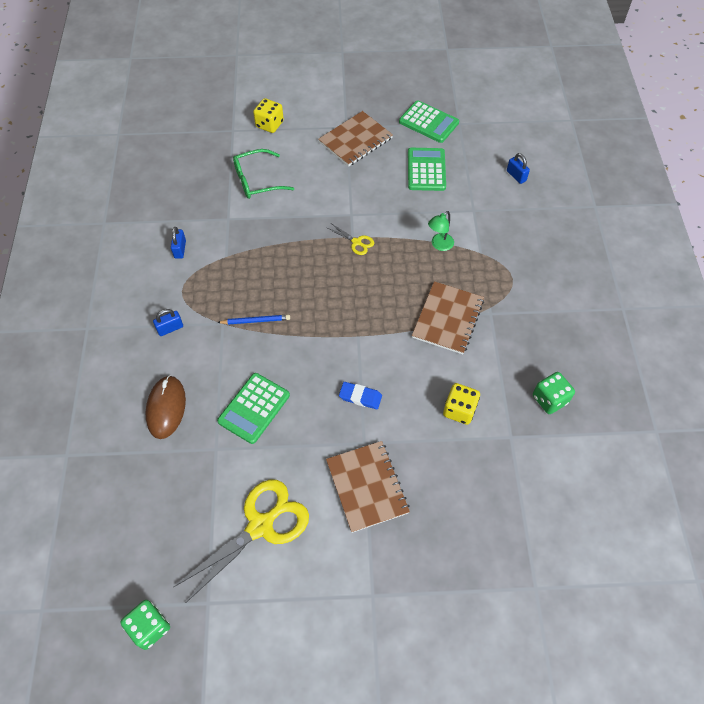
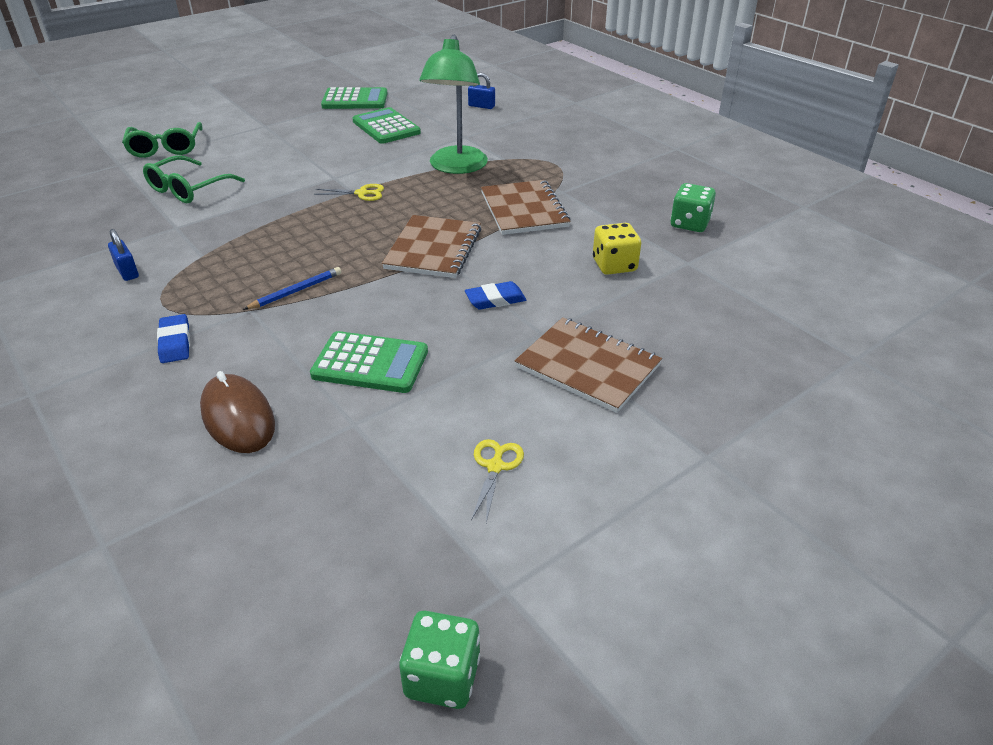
camera: 35 degrees left, 20 degrees down
blue padlock [153,309,183,336] -> blue eraser [157,314,190,363]
yellow scissors [174,480,309,602] -> yellow scissors [471,439,524,523], size x0.44
green calculator [217,373,290,444] -> green calculator turned 75 degrees counterclockwise [310,331,428,393]
yellow dice [253,98,284,133] -> green glasses [122,122,203,158]
brown notebook [318,111,393,167] -> brown notebook moved to [382,215,481,278]
green lamp [428,211,454,251] -> green lamp [419,35,488,174], size x2.07

